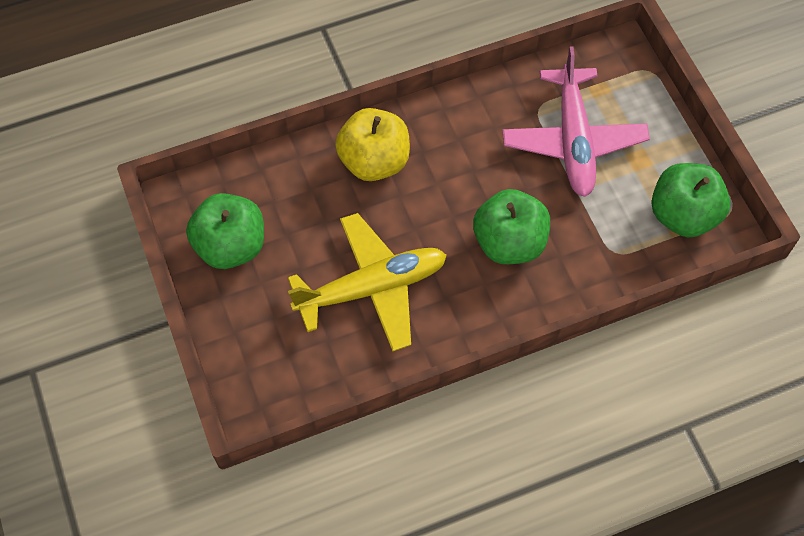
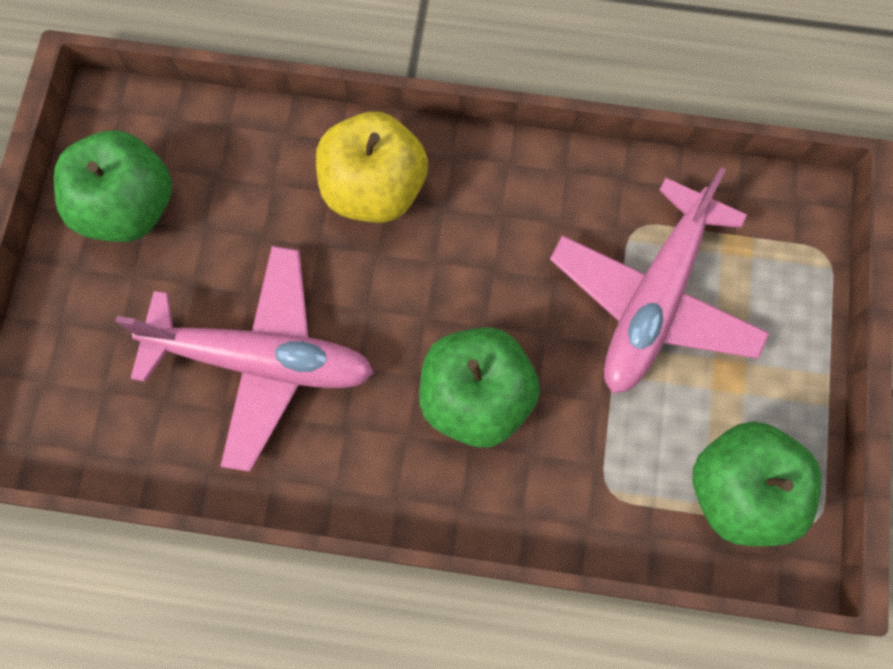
camera: 30 degrees right, 10 degrees up
yellow plane [288,213,447,351] -> pink plane [115,246,374,472]

